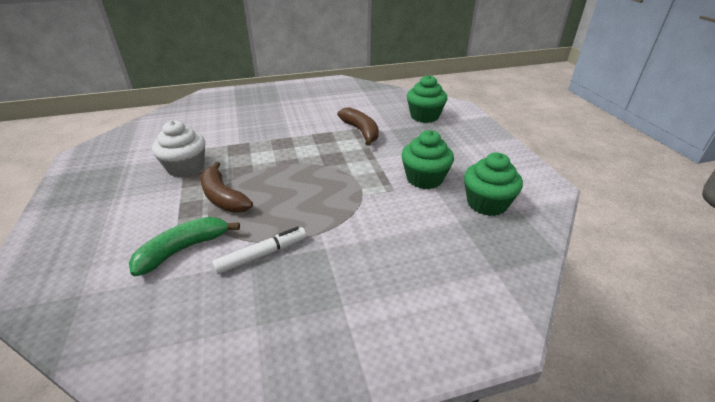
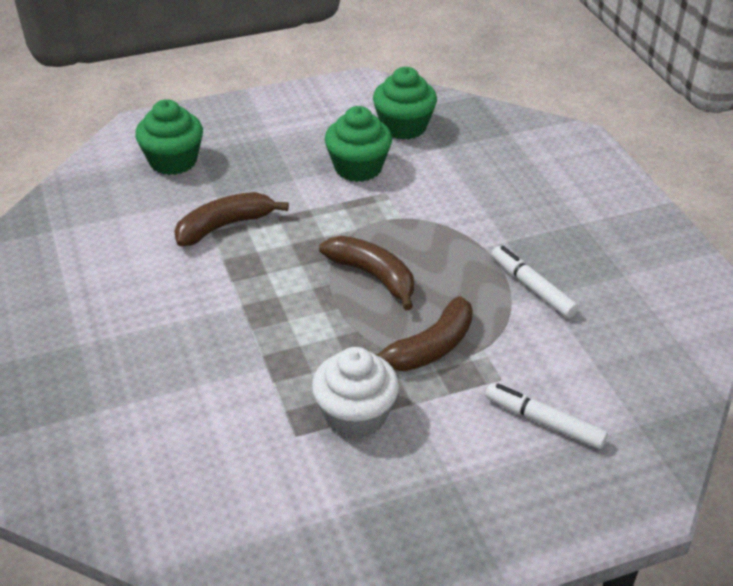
camera: 95 degrees left, 5 degrees up
green banana [129,217,240,276] -> none
none -> brown banana [319,236,414,310]
none -> white marker [485,383,608,449]

